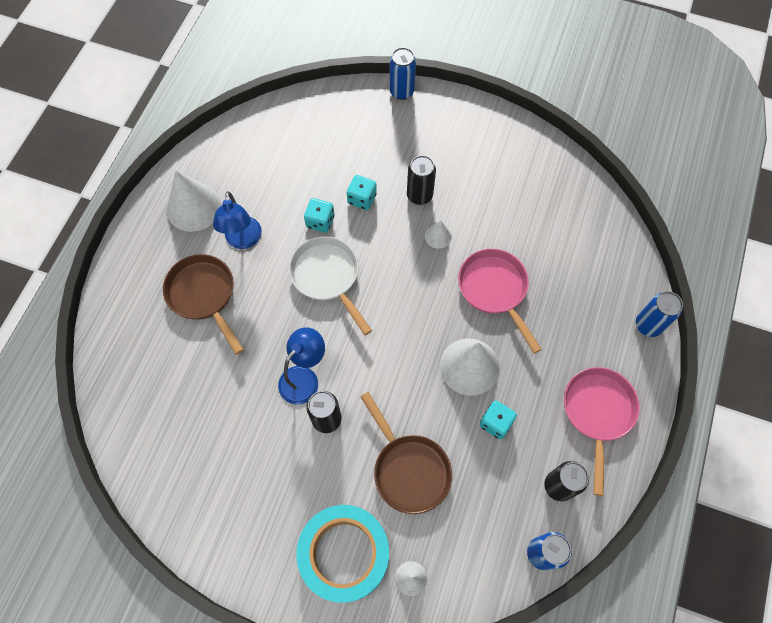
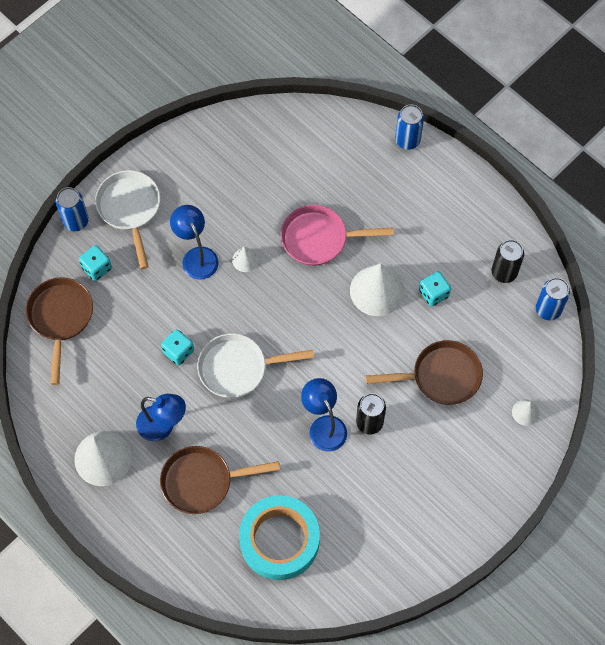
camera: 65 degrees left, 0 degrees up
turquoise tape [296,505,389,603] -> turquoise tape moved to [239,495,320,580]
turquoise dice [347,175,377,210] -> turquoise dice moved to [79,245,112,281]
black can [407,155,436,205] -> blue lamp [170,205,219,280]
pink pan [564,367,640,496] -> none
none -> brown pan [26,277,93,385]
none -> white pan [95,170,161,269]

